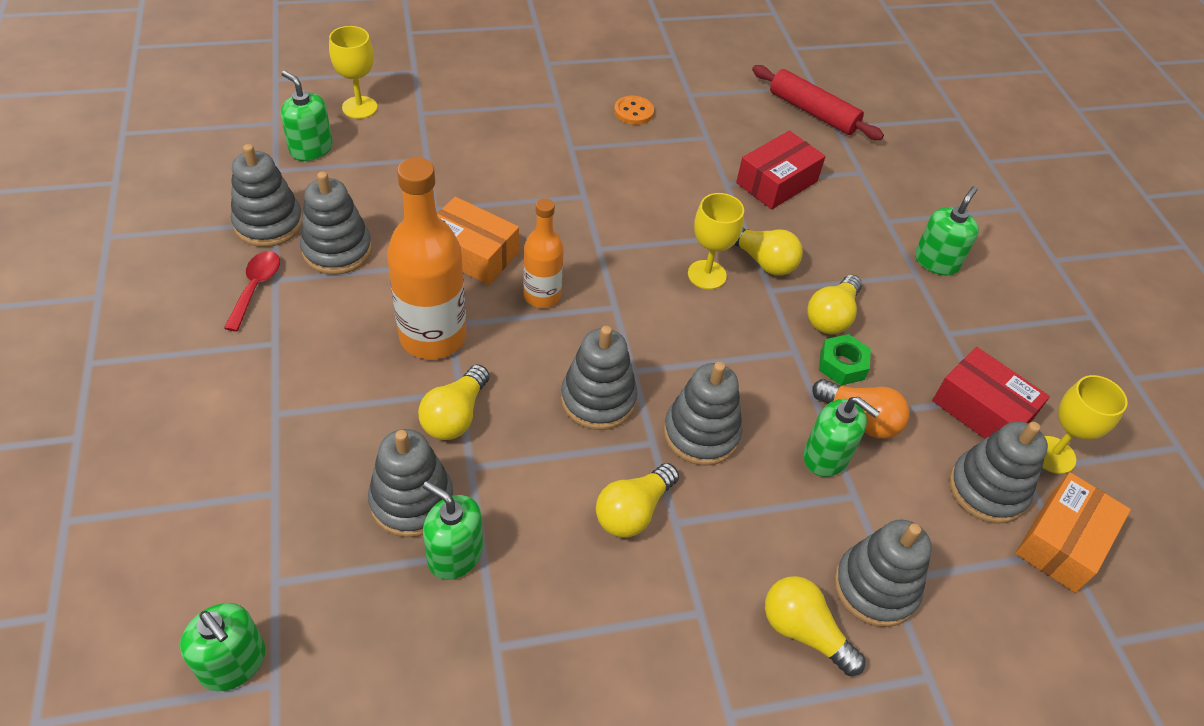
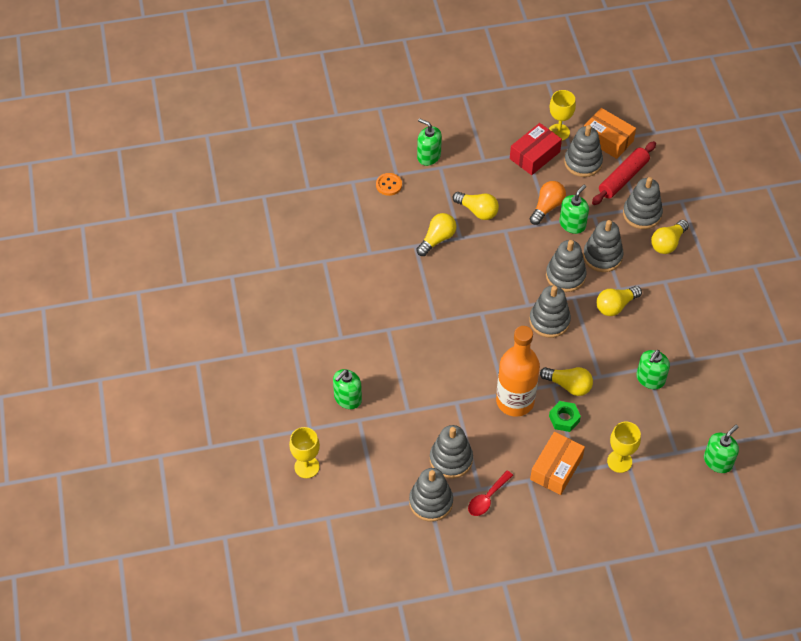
camera: 85 degrees left, 5 degrees up
red spoon [224,251,280,332] -> red spoon turned 60 degrees counterclockwise [468,470,513,516]
green soap dispenser [281,70,333,161] -> green soap dispenser moved to [333,369,362,409]
grey stacking toy [368,429,454,537] -> grey stacking toy moved to [583,220,624,272]
orange box [437,197,519,285] -> orange box moved to [530,432,585,495]
orange bottle [523,198,564,308] -> none
yellow light bulb [596,463,679,538] -> yellow light bulb turned 105 degrees clockwise [597,286,642,316]
orange button [614,96,654,125] -> orange button moved to [376,173,402,196]
yellow goblet [688,193,744,289] -> yellow goblet moved to [607,422,641,473]
red box [736,131,826,210] -> none
red rolling pin [752,65,884,140] -> red rolling pin moved to [592,141,656,205]
green nut [819,334,871,385] -> green nut moved to [549,401,581,432]

